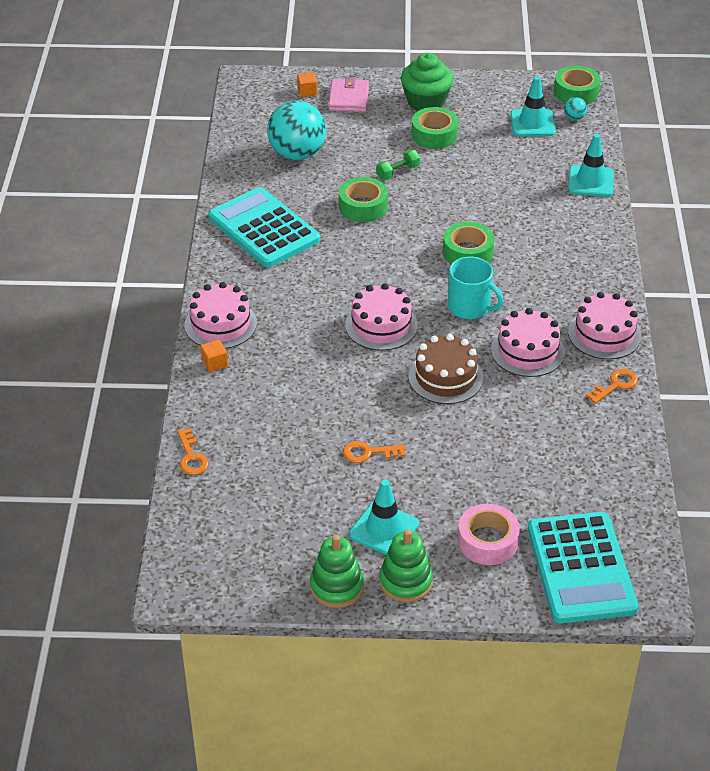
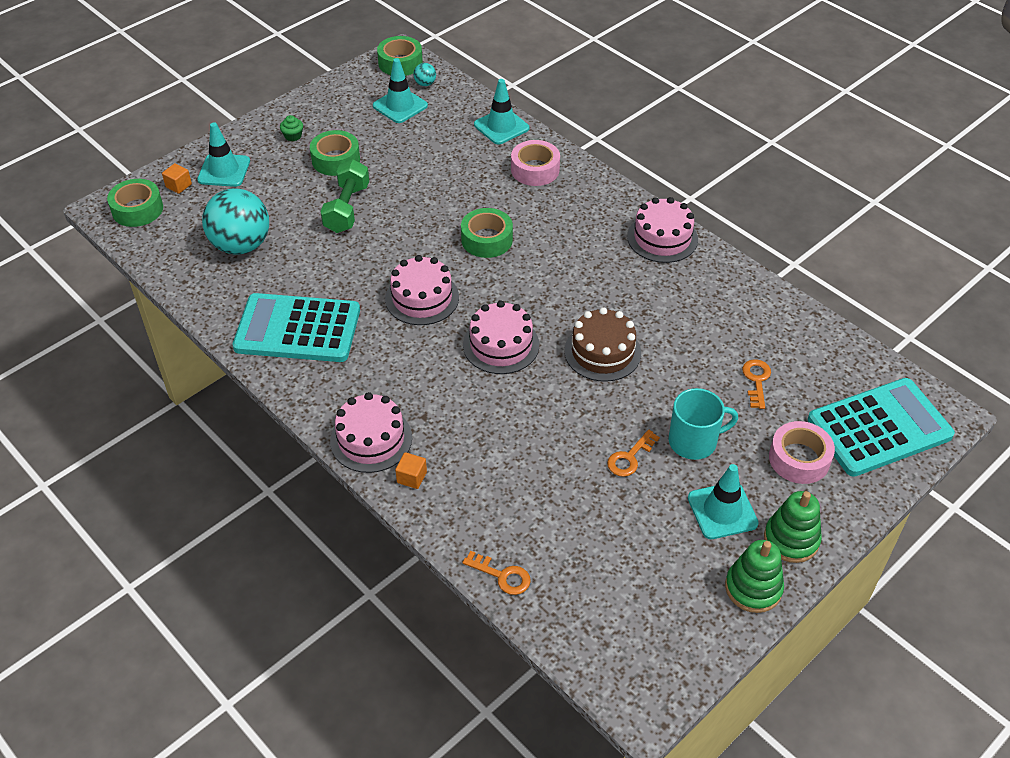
camera: 45 degrees left, 5 degrees up
pink wallet [329,77,369,112] -> turquoise traffic cone [197,122,250,187]
green tape [339,177,388,222] -> green tape moved to [107,179,163,227]
green dumbbell [376,150,420,180] -> green dumbbell [320,159,369,233], size x1.68
green cupcake [401,53,453,111] -> green cupcake [280,115,303,142], size x0.43
turquoise mug [448,256,504,319] -> turquoise mug moved to [669,388,738,460]
pink cake [491,308,565,377] -> pink cake moved to [385,255,459,325]
turquoise calculator [528,512,638,624] -> turquoise calculator turned 60 degrees counterclockwise [808,378,955,477]
orange key [586,369,638,404] -> orange key moved to [742,359,771,409]
none -> pink tape [511,140,560,186]

